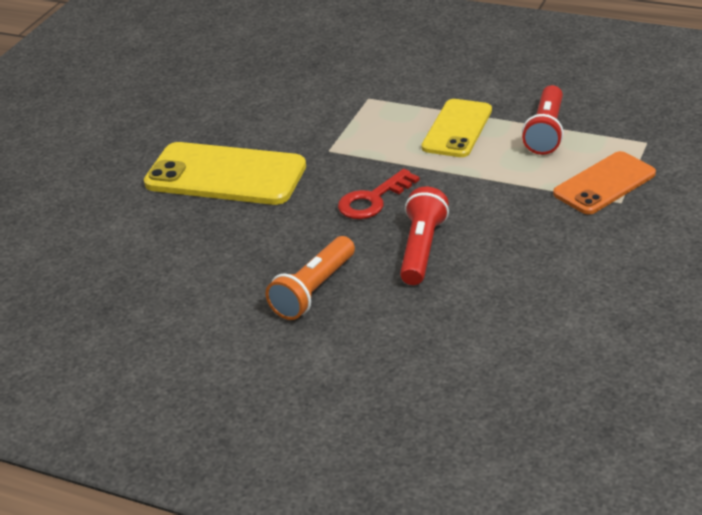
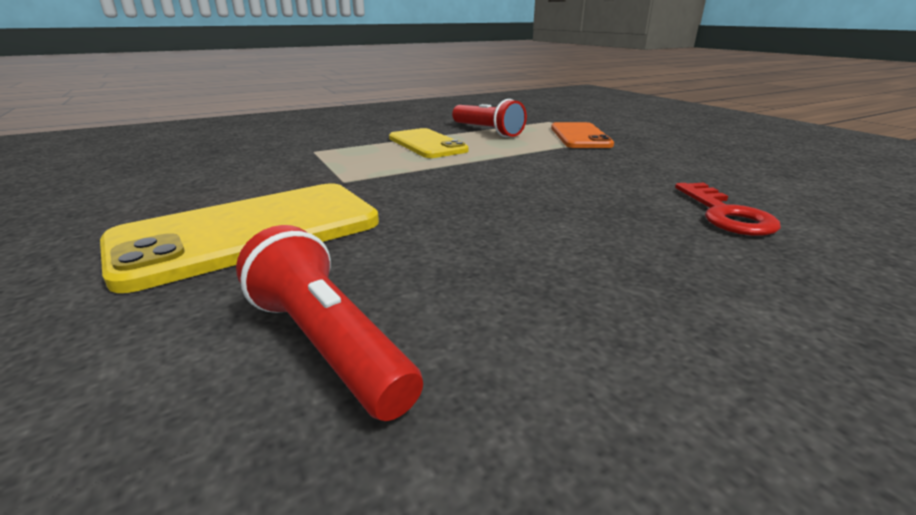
camera: 55 degrees left, 10 degrees down
orange flashlight [266,236,355,320] -> none
red key [338,169,420,219] -> red key moved to [675,183,781,236]
red flashlight [400,187,449,285] -> red flashlight moved to [236,225,423,421]

